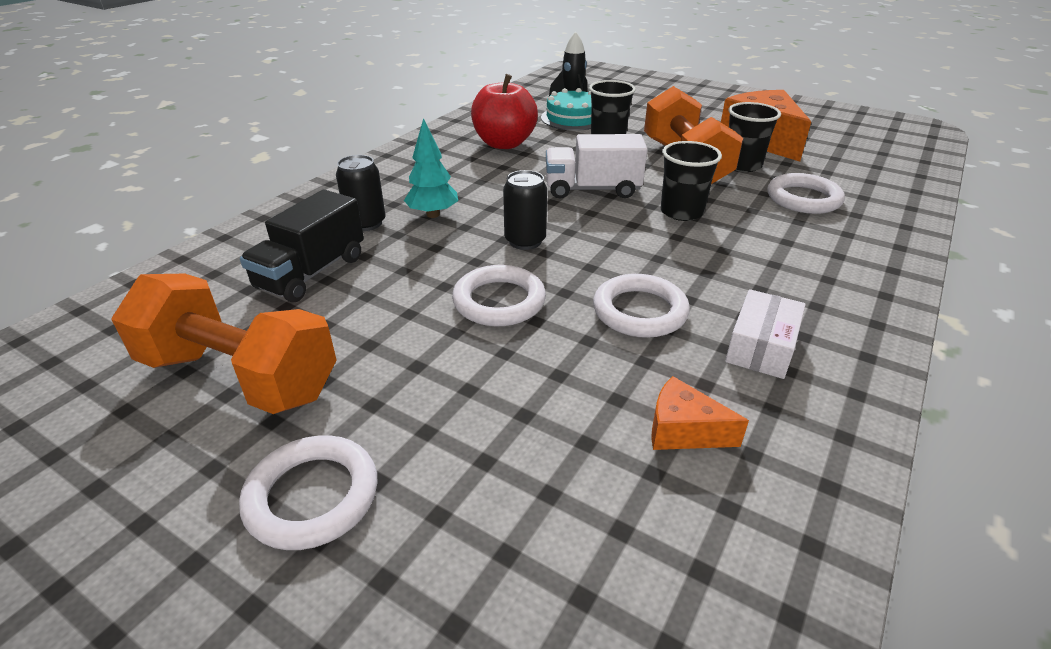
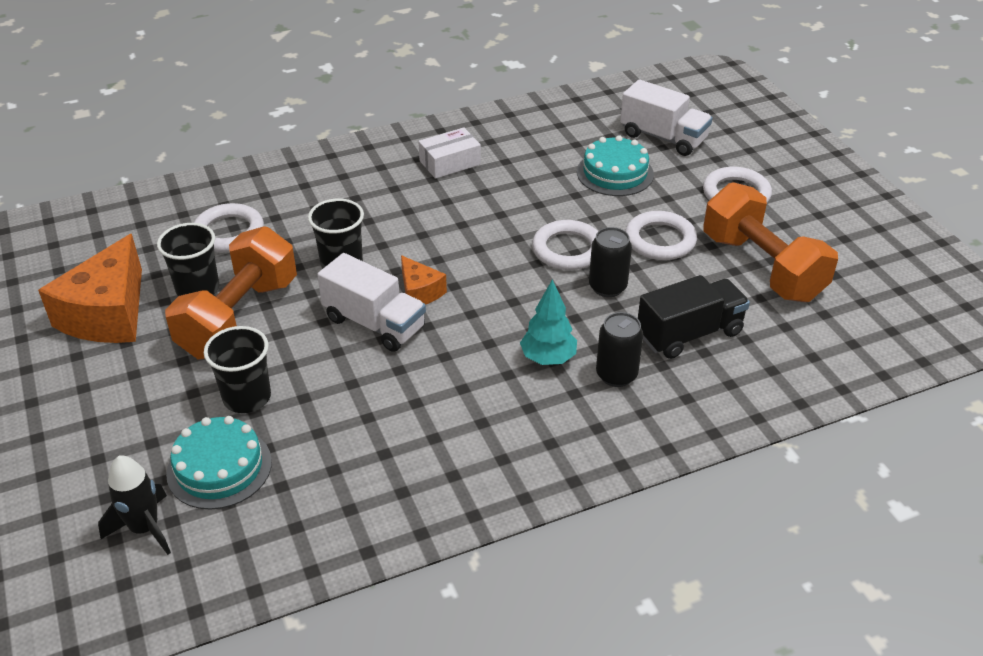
camera: 145 degrees left, 5 degrees up
red apple [471,74,538,149] -> none
black can [503,170,547,250] -> black can moved to [589,227,632,297]
white ring [593,274,690,338] -> white ring moved to [625,211,697,260]
orange cheese [651,376,749,450] -> orange cheese moved to [401,255,447,305]
none -> turquoise cake [577,135,654,196]
none -> white truck [620,79,712,156]

